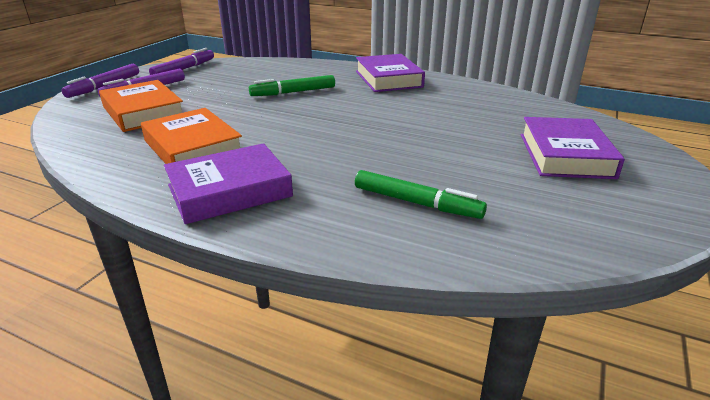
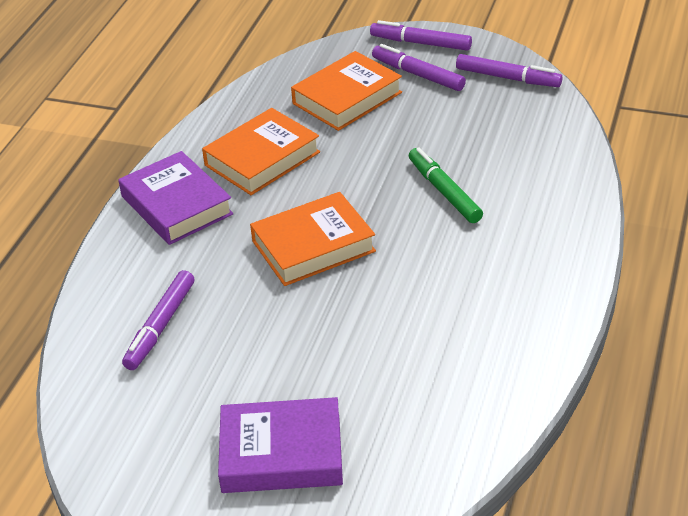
camera: 85 degrees right, 10 degrees up
green marker [355,170,487,219] -> purple marker [122,270,194,370]
purple book [356,54,425,92] -> none
none -> orange book [250,192,376,286]

